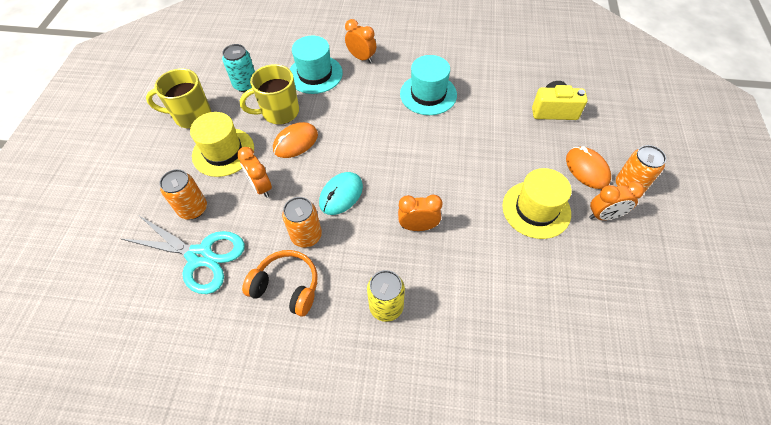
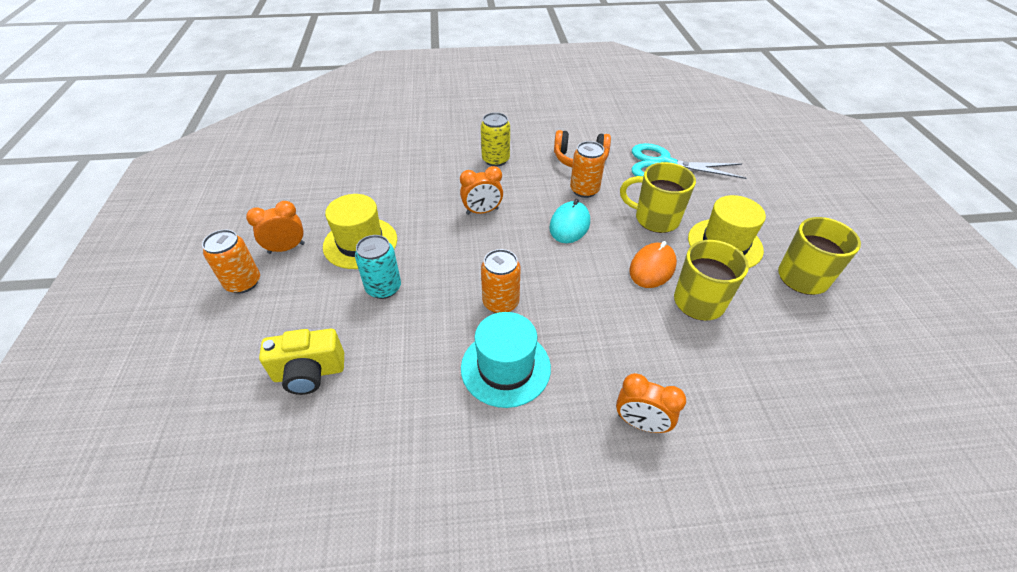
camera: 165 degrees right, 10 degrees down
orange can [159,169,207,219] -> orange can moved to [481,249,521,313]
turquoise can [222,44,255,92] -> turquoise can moved to [355,235,401,299]
orange clock [237,147,272,198] -> yellow mug [620,162,696,233]
turquoise hat [290,36,343,94] -> none
orange mouse [566,146,611,189] -> none

